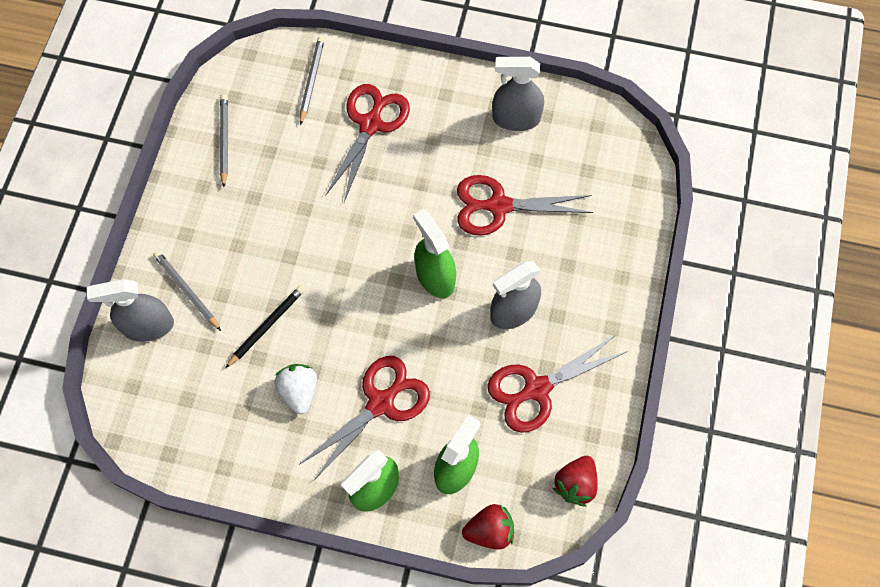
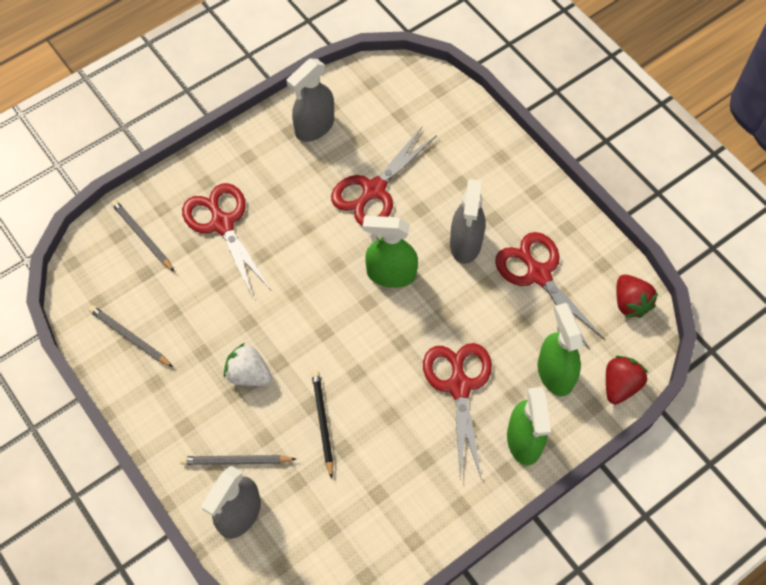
camera: 50 degrees left, 5 degrees down
white strawberry [274,364,317,414] -> white strawberry moved to [224,343,272,386]
red scissors [487,335,628,433] -> red scissors turned 135 degrees clockwise [495,232,606,350]

